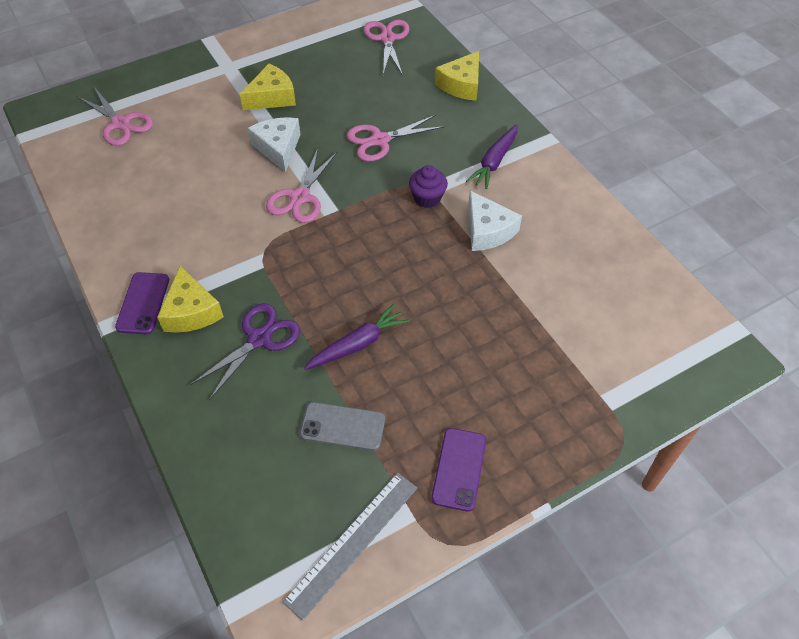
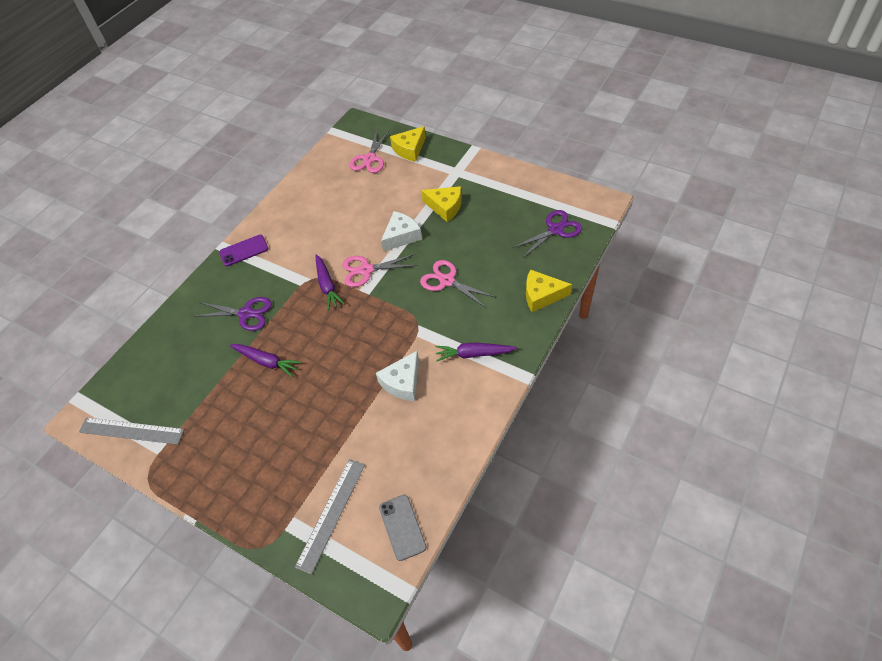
camera: 65 degrees right, 0 degrees up
yellow cheese [157,266,224,333] -> yellow cheese moved to [390,126,426,162]
grey phone [300,402,385,451] -> grey phone moved to [379,495,427,561]
pink scissors [364,20,410,75] -> purple scissors [512,210,582,258]
purple cupcake [409,165,448,208] -> none
purple phone [431,428,486,512] -> none
none -> grey ruler [295,459,365,575]
none -> purple carrot [315,254,345,310]

